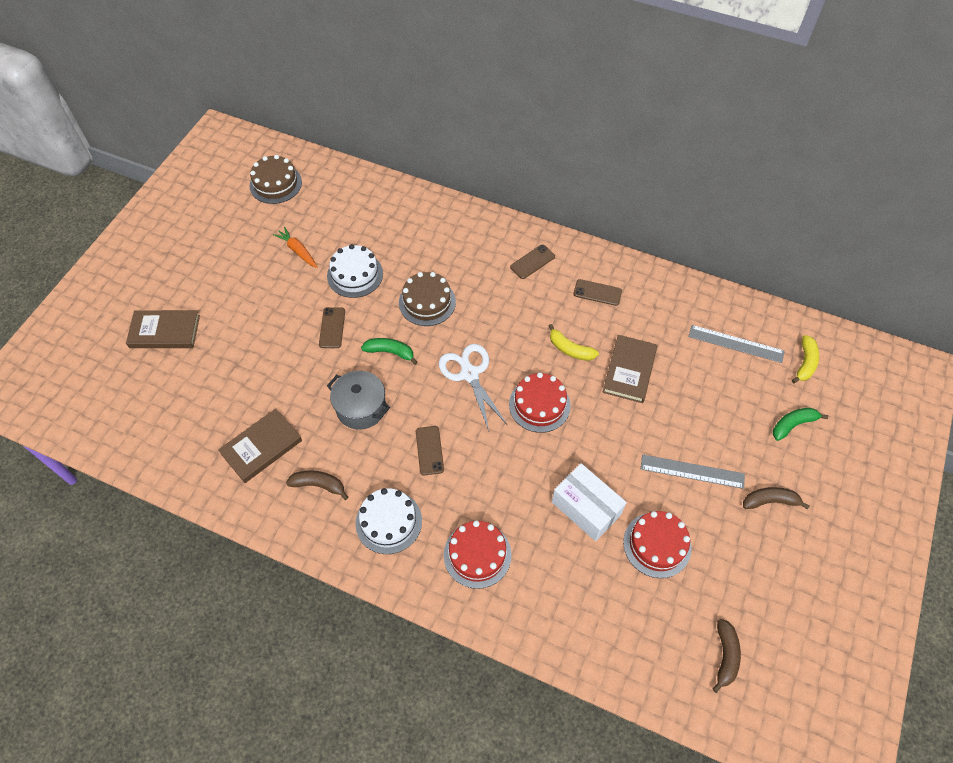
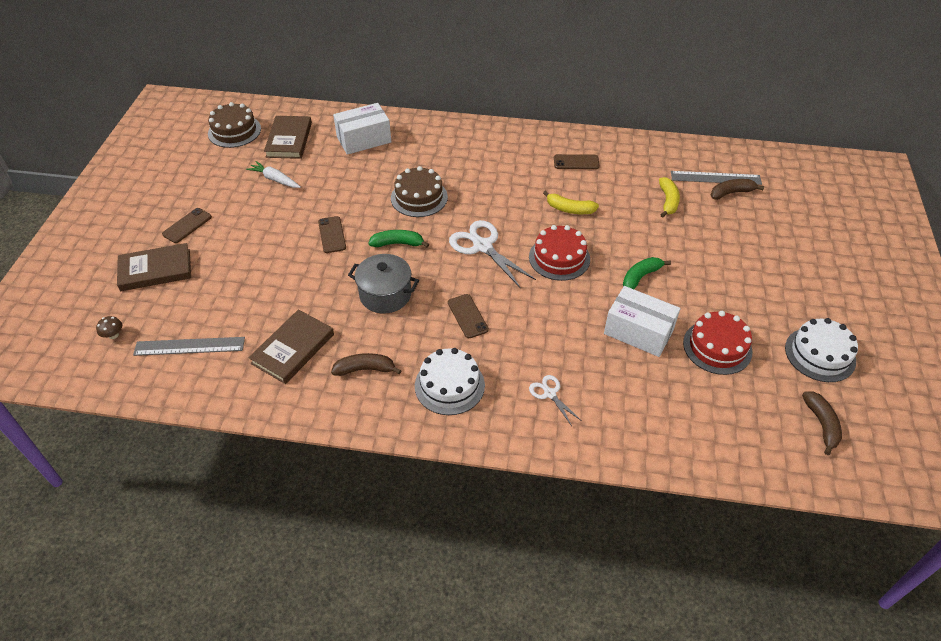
camera: 15 degrees left, 10 degrees down
orange carrot [273,227,318,268] -> white carrot [246,161,301,188]
white cake [327,244,383,298] -> white cake moved to [785,318,858,382]
red cake [444,520,512,589] -> white scissors [529,375,582,426]
brown phone [510,245,555,279] -> brown phone moved to [162,208,212,243]
brown book [603,335,657,403] -> brown book moved to [264,116,312,159]
grey ruler [641,454,745,489] -> grey ruler moved to [133,337,245,356]
brown banana [743,487,809,509] -> brown banana moved to [711,179,764,200]
green banana [773,408,828,441] -> green banana moved to [623,257,671,289]
yellow banana [792,335,819,383] -> yellow banana moved to [659,177,680,217]
none -> brown mushroom [96,316,122,339]
none -> white box [333,103,391,155]

